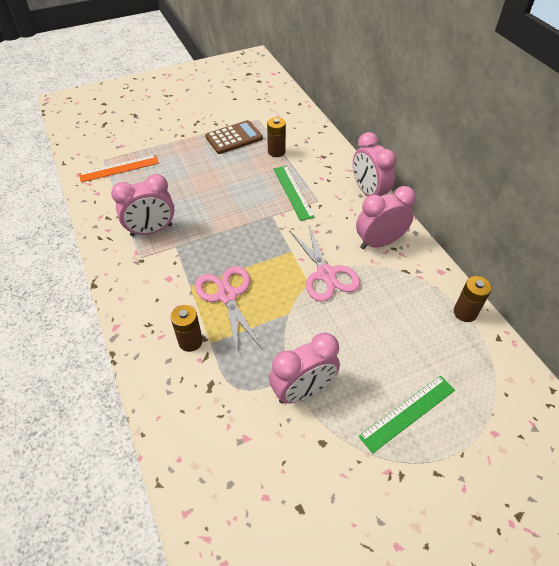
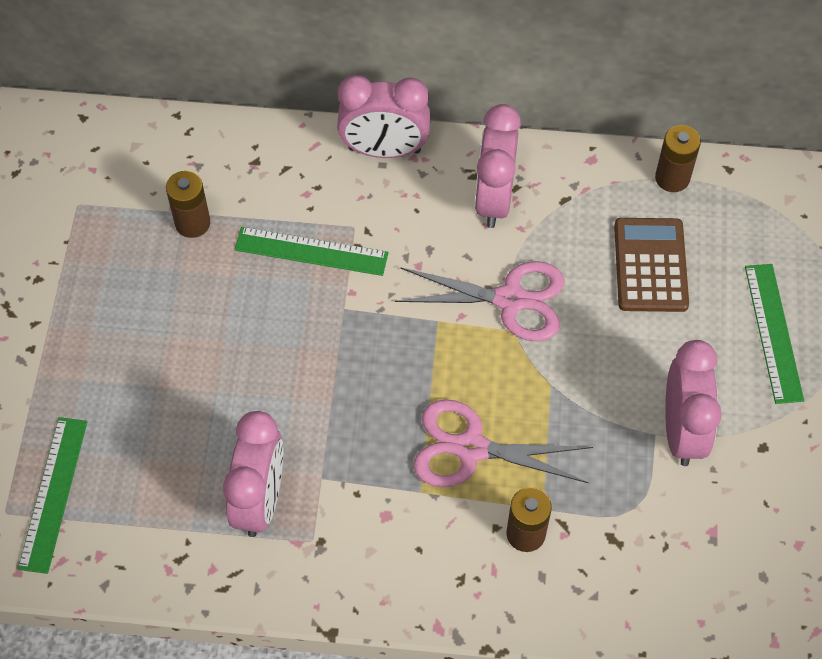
camera: 60 degrees left, 10 degrees up
orange ruler [79,155,159,183] -> green ruler [18,417,87,574]
brown calculator [205,120,263,154] -> brown calculator moved to [614,218,689,312]

